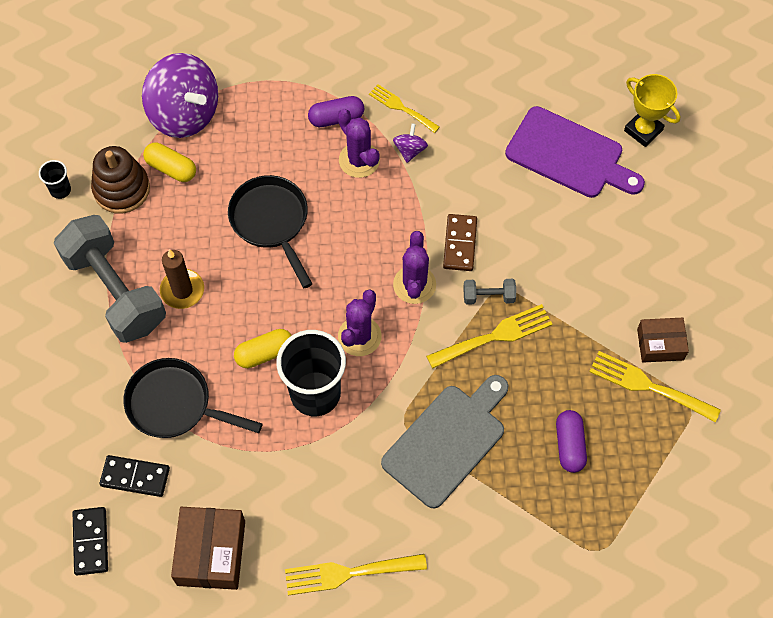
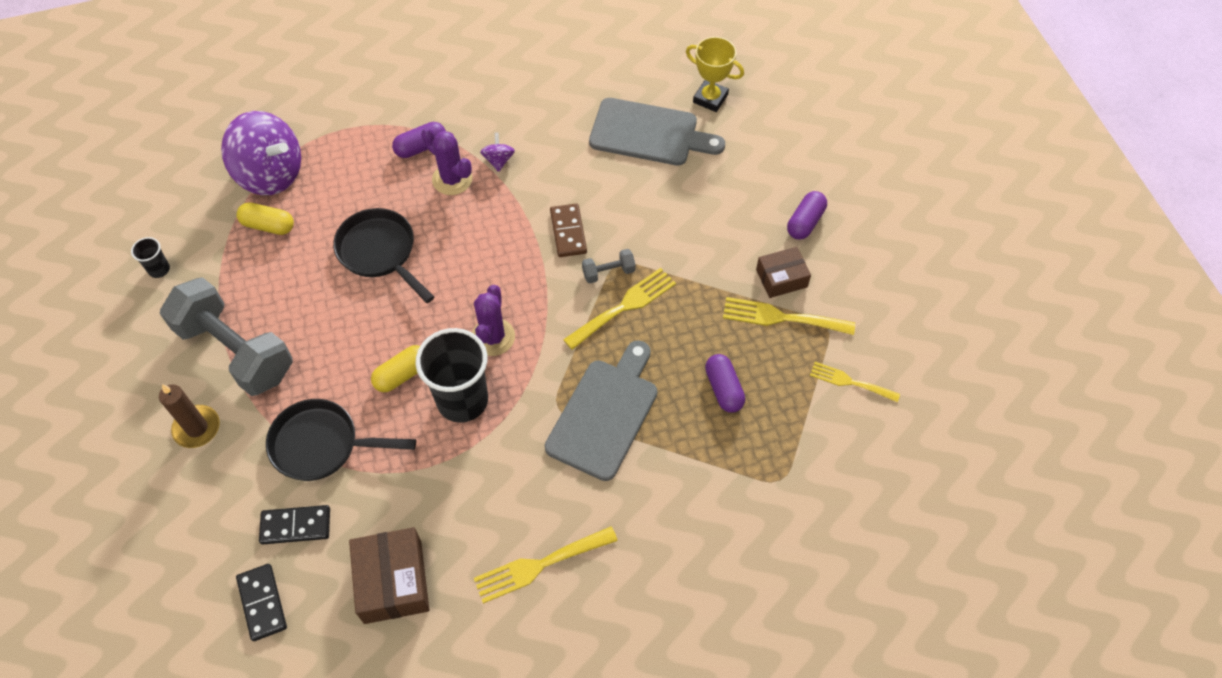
camera: 15 degrees left, 5 degrees down
brown stacking toy [91,146,150,214] -> none
brown candle [160,249,204,309] -> brown candle moved to [159,384,220,448]
yellow fork [369,84,440,133] -> yellow fork moved to [810,362,900,402]
purple cactus [393,231,436,304] -> none
purple cutting board [505,106,645,198] -> grey cutting board [589,98,725,165]
none -> purple capsule [787,191,827,240]

